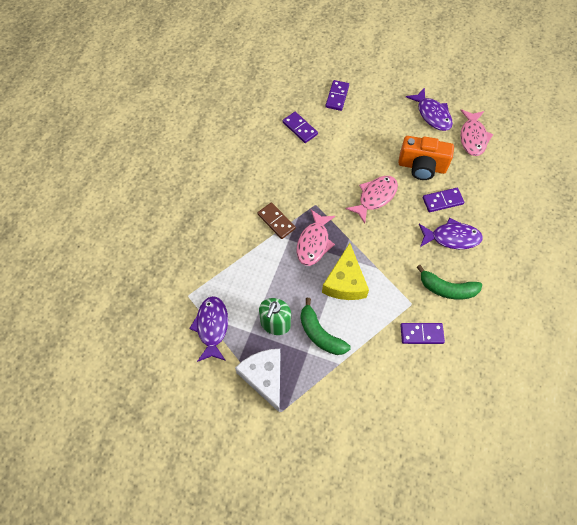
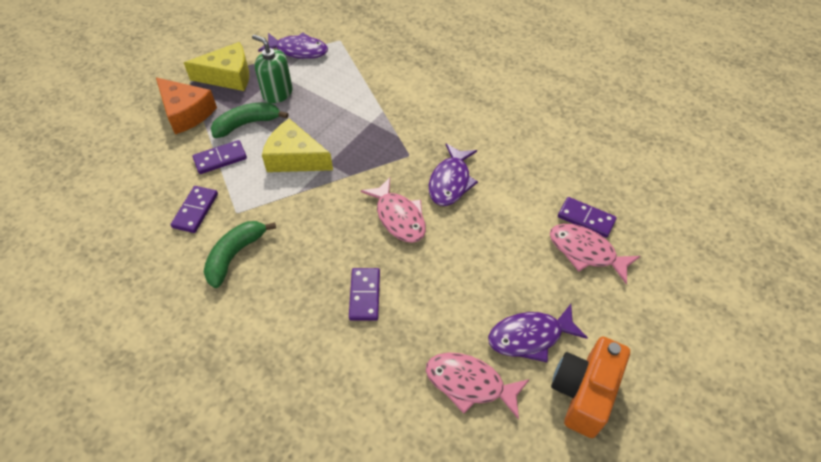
camera: 105 degrees right, 10 degrees down
white cheese [235,349,280,412] -> yellow cheese [184,42,249,91]
brown domino [257,202,296,239] -> none
purple domino [283,112,318,143] -> purple domino moved to [193,140,247,174]
pink fish [297,210,335,266] -> pink fish moved to [550,224,640,284]
orange camera [398,136,454,180] -> orange camera moved to [551,337,630,438]
purple fish [419,217,483,249] -> purple fish moved to [429,143,478,206]
none -> orange cheese [156,77,217,134]

